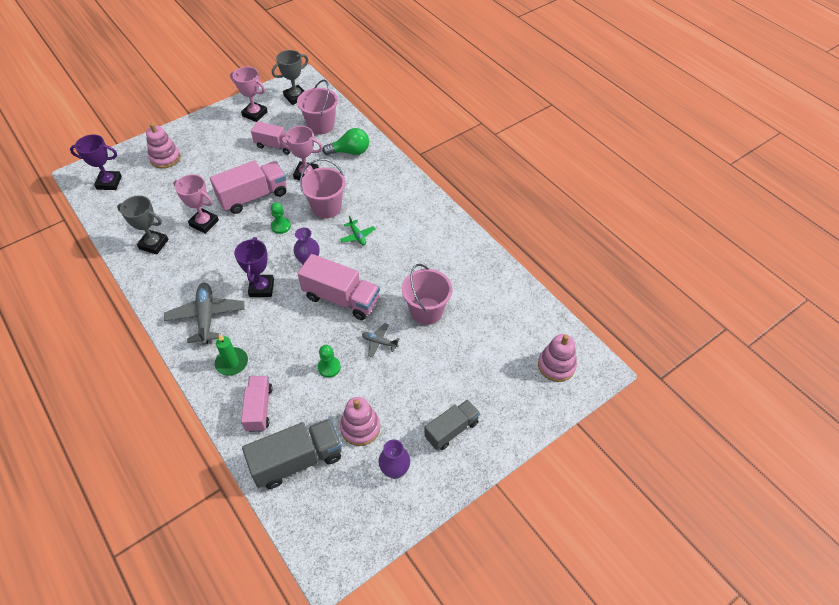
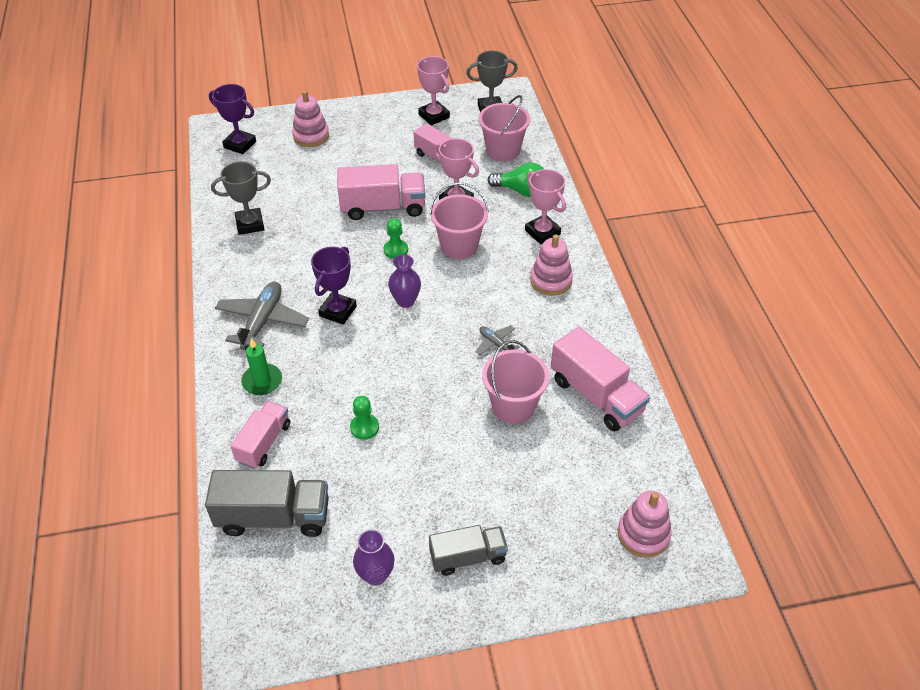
camera: 25 degrees right, 5 degrees down
grey trophy [117,196,169,254] -> grey trophy turned 60 degrees counterclockwise [211,161,271,235]
pink trophy [173,174,219,234] -> pink trophy moved to [525,169,566,244]
pink truck [297,254,380,320] -> pink truck moved to [551,327,650,431]
green plane [340,216,375,245] -> none
pink stacking toy [340,397,380,446] -> pink stacking toy moved to [530,234,573,296]
grey plane [362,323,399,358] -> grey plane moved to [476,325,519,355]

